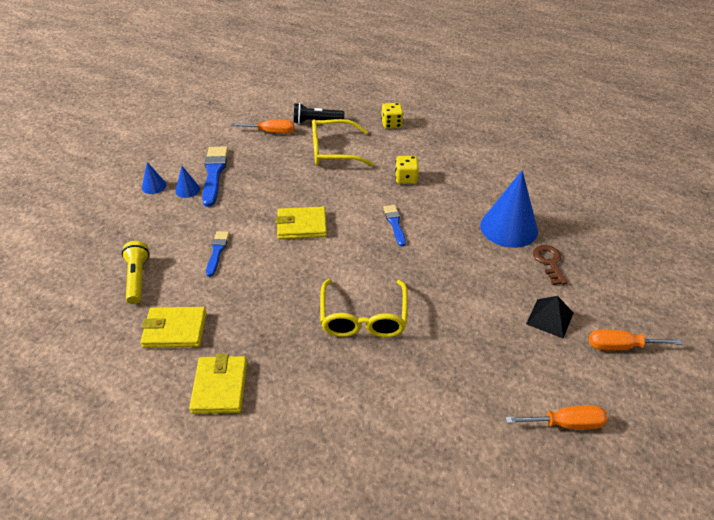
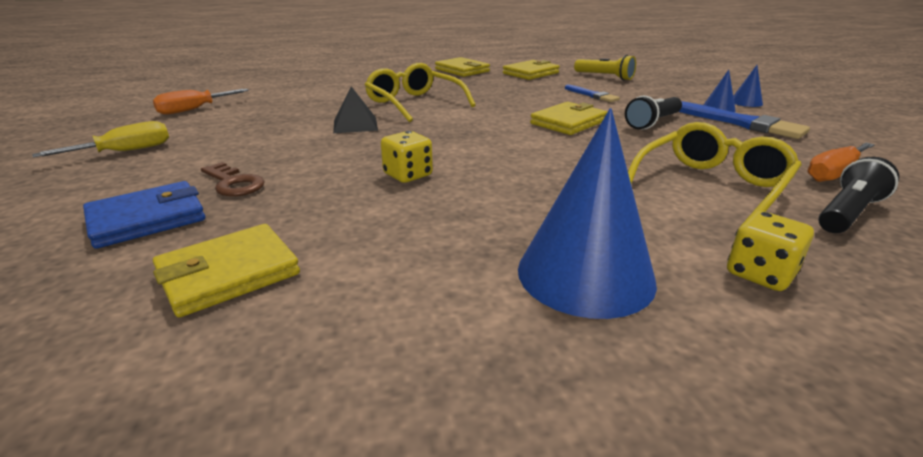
camera: 140 degrees right, 15 degrees down
blue brush [383,205,406,246] -> none
yellow dice [395,156,419,184] -> yellow dice moved to [381,131,433,183]
blue cone [480,170,538,248] -> blue cone moved to [518,108,657,319]
black pyramid [526,296,573,338] -> black pyramid moved to [333,87,378,133]
orange screwdriver [589,329,683,350] -> yellow screwdriver [32,121,169,157]
none -> blue wallet [83,181,205,249]
none -> yellow wallet [153,224,300,317]
none -> black flashlight [625,96,682,130]

